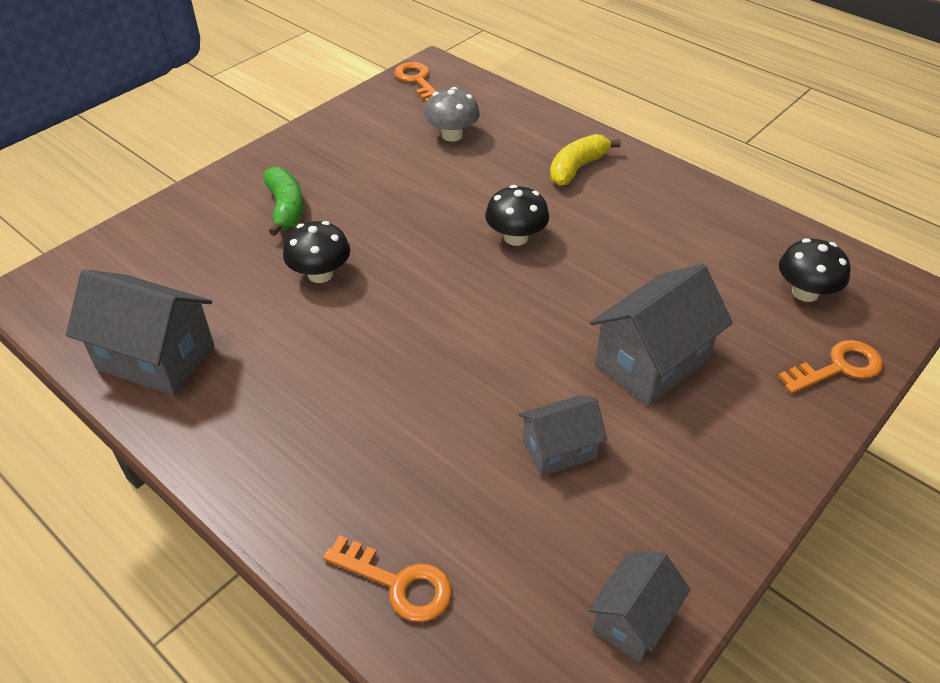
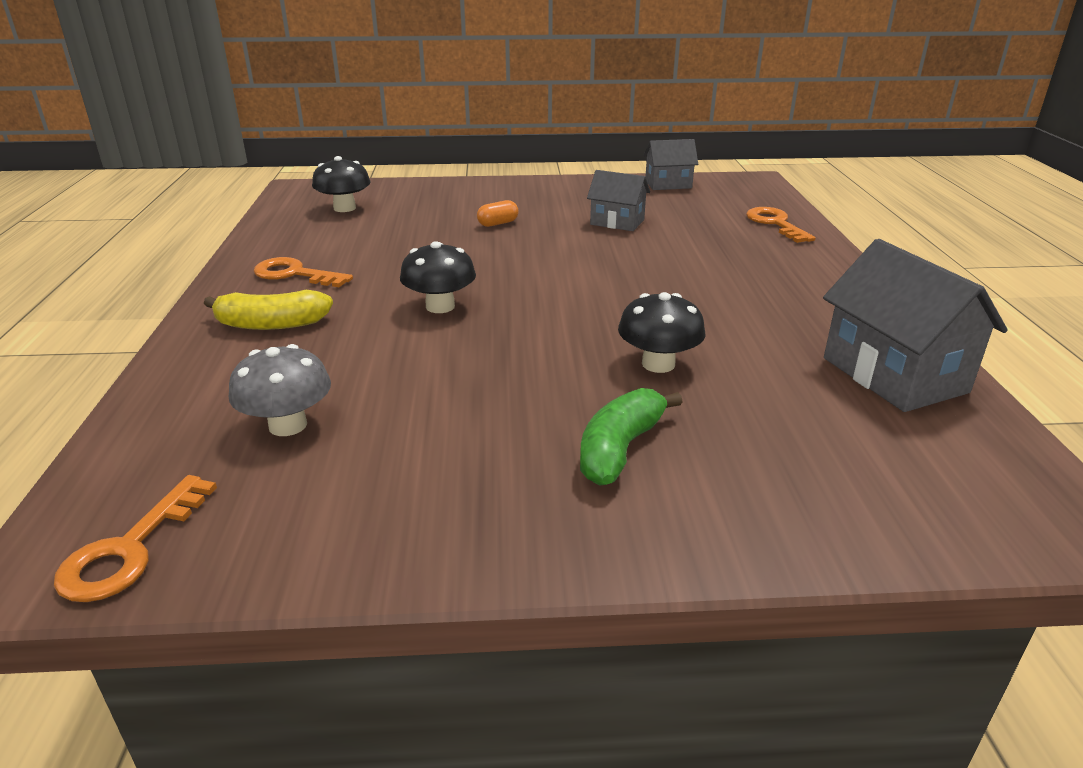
camera: 135 degrees left, 15 degrees down
grey house [590,264,733,407] -> orange capsule [477,200,519,227]
orange key [778,340,883,394] -> orange key moved to [254,257,353,287]

